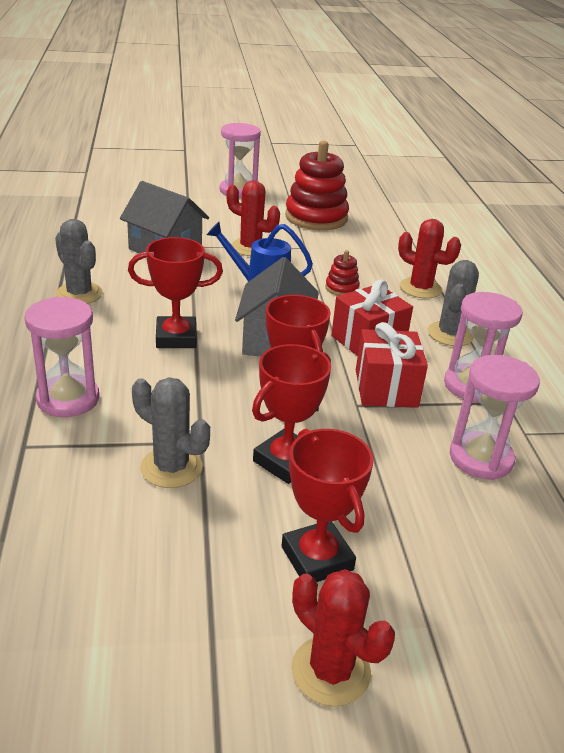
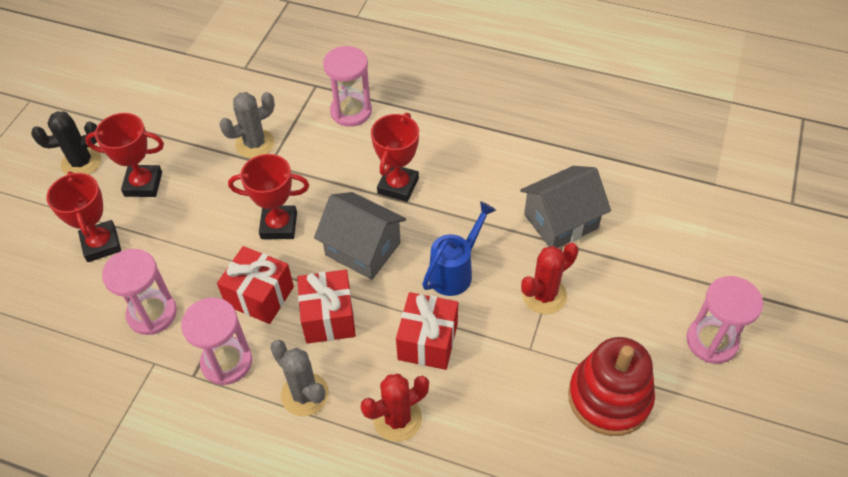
camera: 120 degrees right, 20 degrees up
grey cactus [55,219,103,304] -> none
red trophy [252,344,331,484] -> red trophy moved to [46,171,121,262]
red cactus [292,569,395,707] -> black cactus [31,111,101,175]
red stacking toy [325,250,360,296] -> red gift [396,292,458,370]

